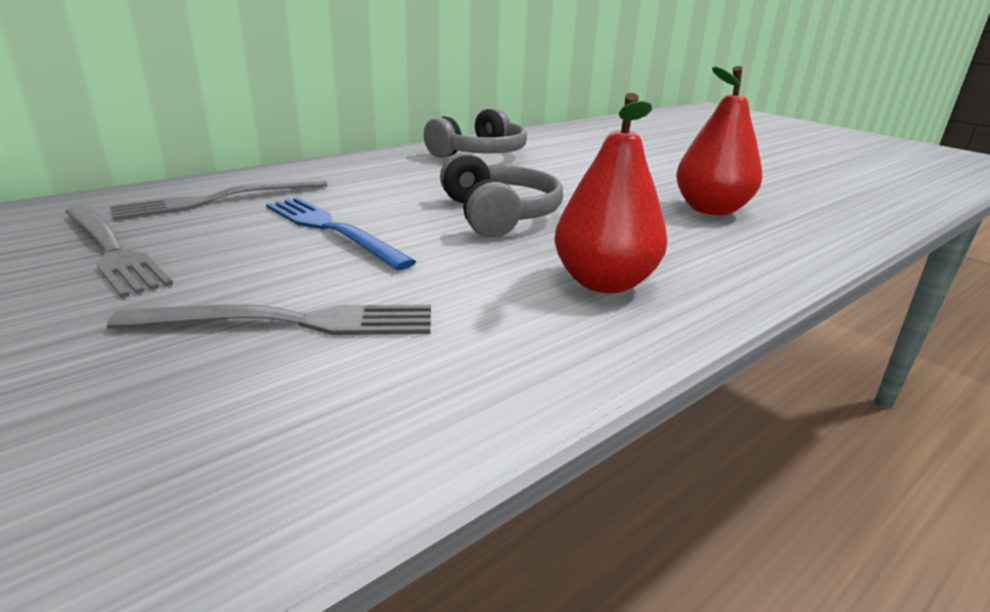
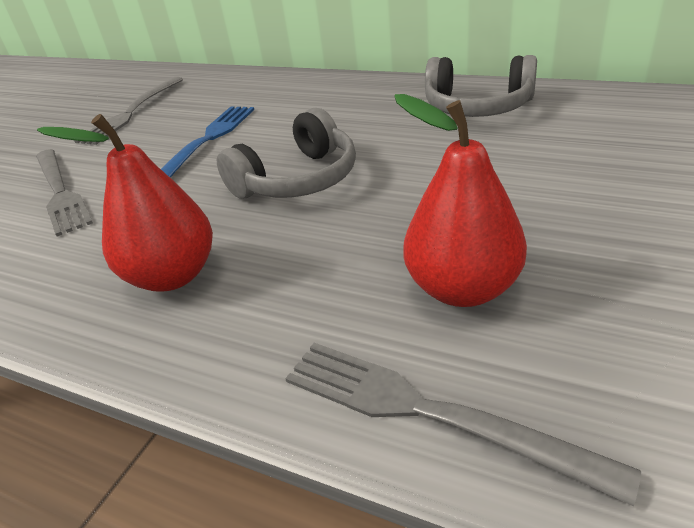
camera: 70 degrees right, 10 degrees up
grey fork [109,178,327,221] -> grey fork moved to [285,343,641,506]

